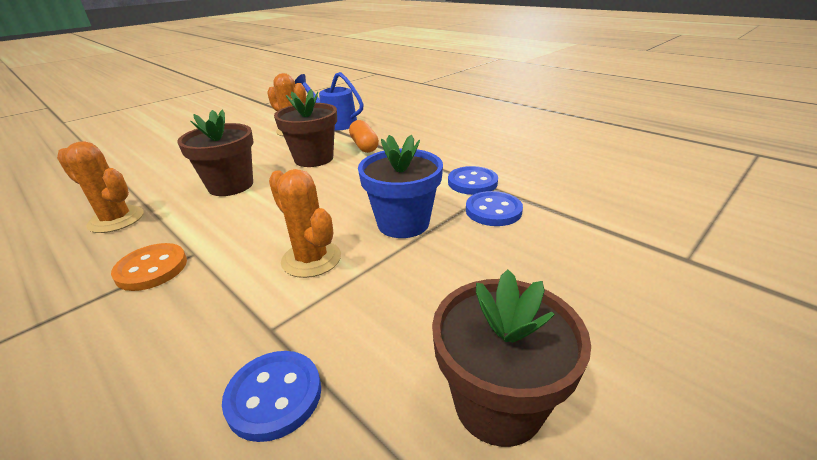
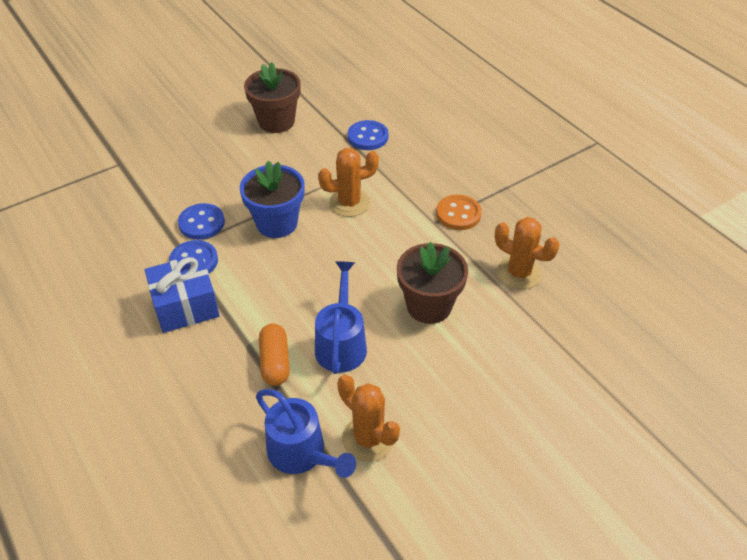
camera: 170 degrees left, 15 degrees up
orange cactus [269,169,341,278] -> orange cactus turned 75 degrees counterclockwise [318,148,379,217]
brown flower pot [274,89,337,167] -> blue watering can [315,261,367,374]
none -> blue gift [145,254,220,333]

